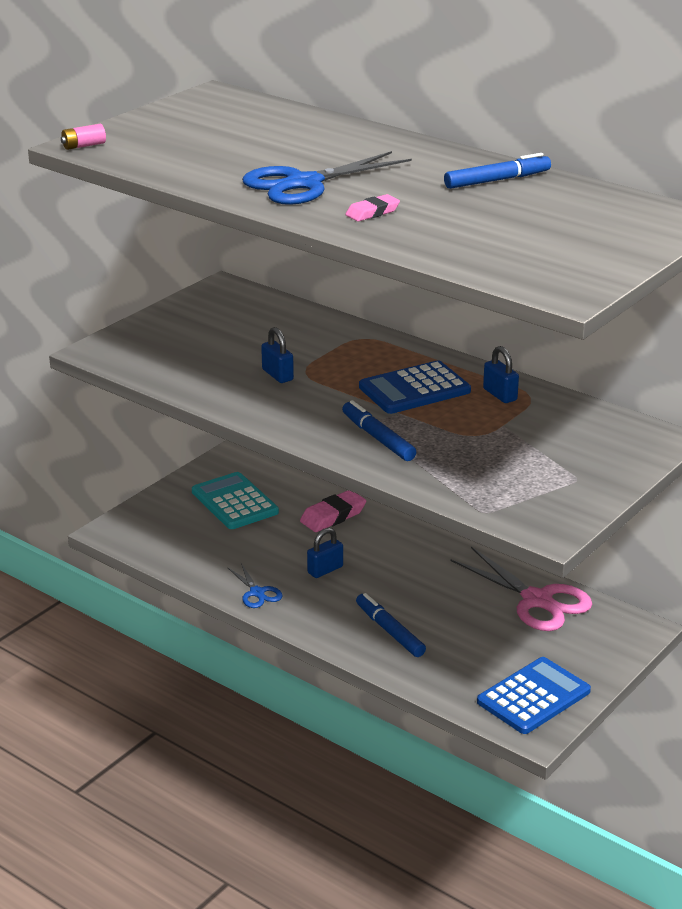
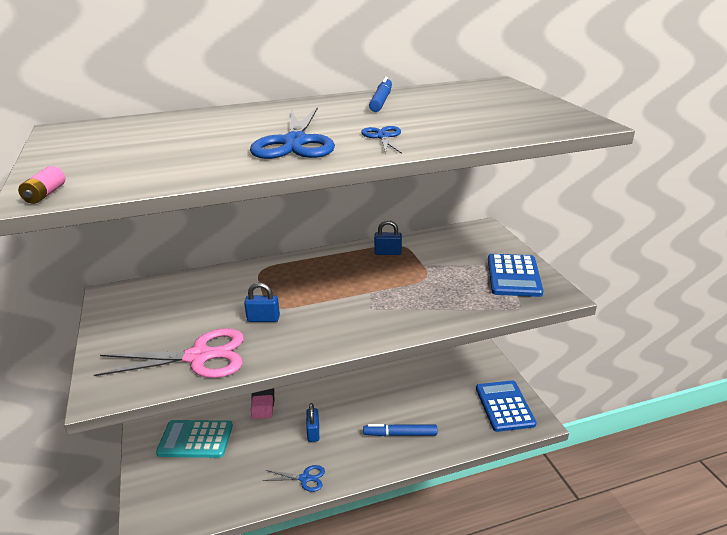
camera: 55 degrees left, 0 degrees up
blue marker [342,400,416,461] -> none
pink eraser [345,194,400,221] -> blue scissors [361,126,402,154]
blue calculator [359,361,471,414] -> blue calculator moved to [488,254,544,297]
pink scissors [451,547,592,631] -> pink scissors moved to [94,328,244,378]

